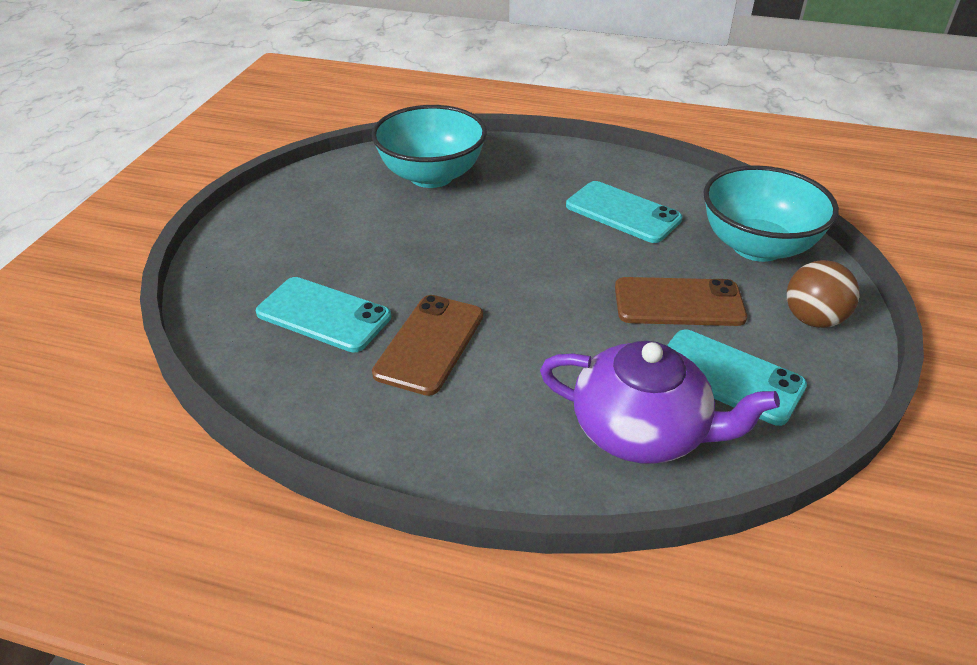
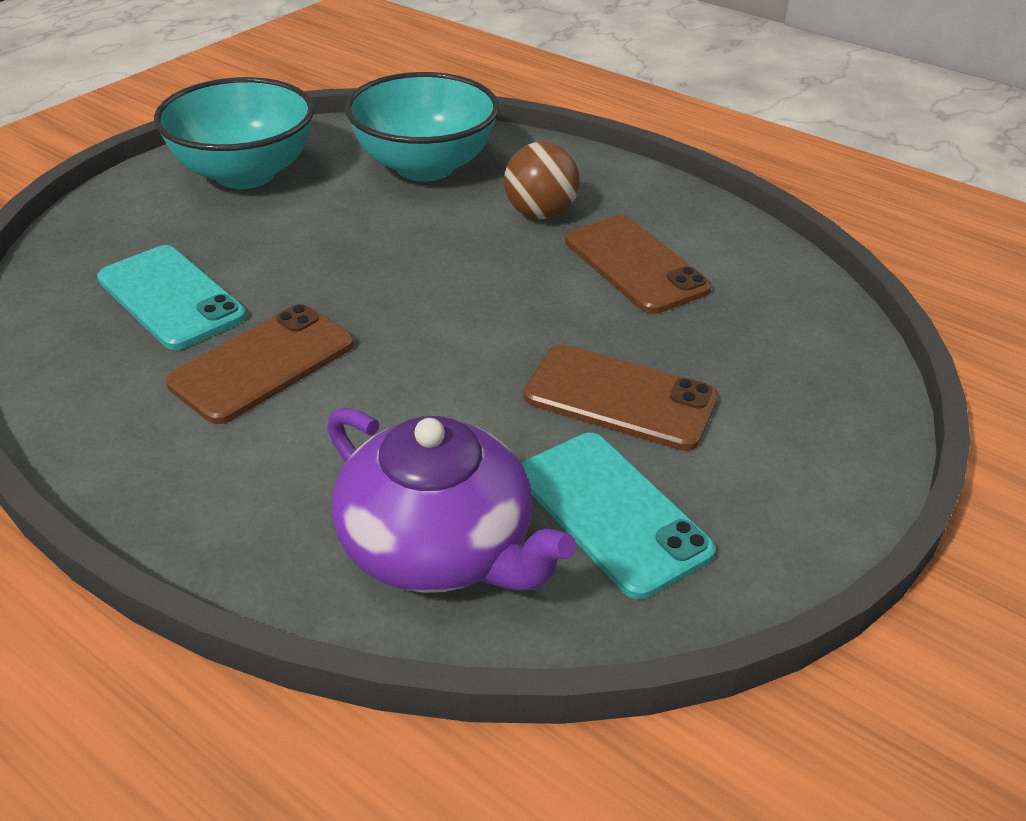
camera: 20 degrees right, 0 degrees up
turquoise phone [566,181,682,243] -> brown phone [565,215,712,314]
turquoise bowl [703,165,839,262] -> turquoise bowl moved to [154,77,314,189]
brown ball [787,260,860,328] -> brown ball moved to [504,142,580,219]

